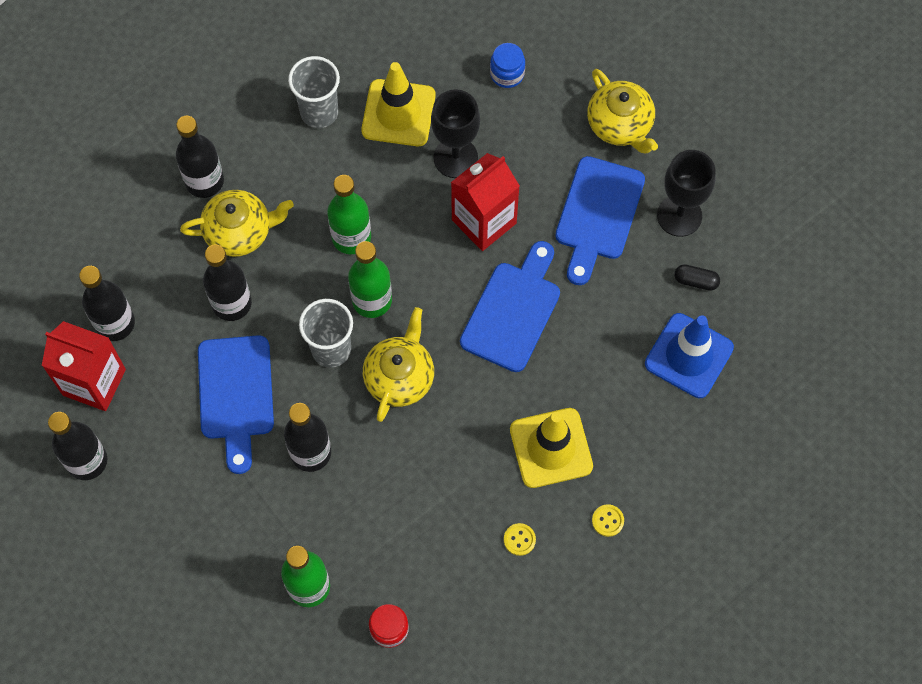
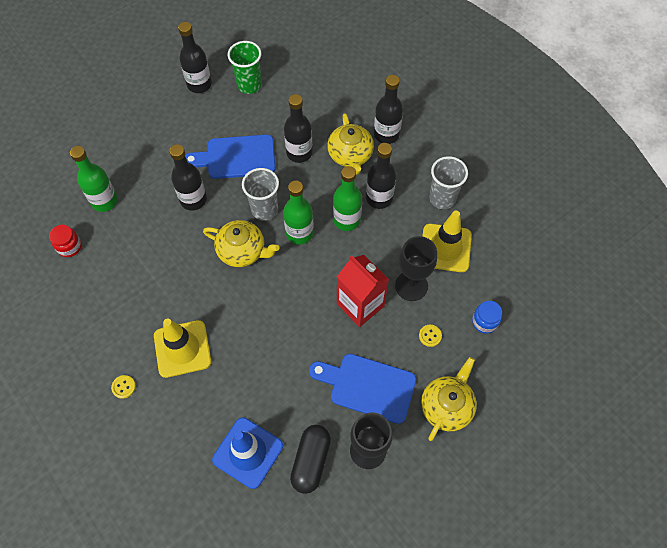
camera: 90 degrees right, 5 degrees down
red carton [42,321,126,411] -> green cup [228,41,262,94]
black bottle [79,266,135,341] -> black bottle moved to [366,143,396,209]
blue cutting board [460,241,560,372] -> none
yellow button [504,523,536,556] -> yellow button moved to [419,325,442,347]
yellow teapot [587,69,658,154] -> yellow teapot turned 150 degrees clockwise [421,357,477,441]
black capsule [674,264,720,291] -> black capsule [290,425,331,494], size x1.83

